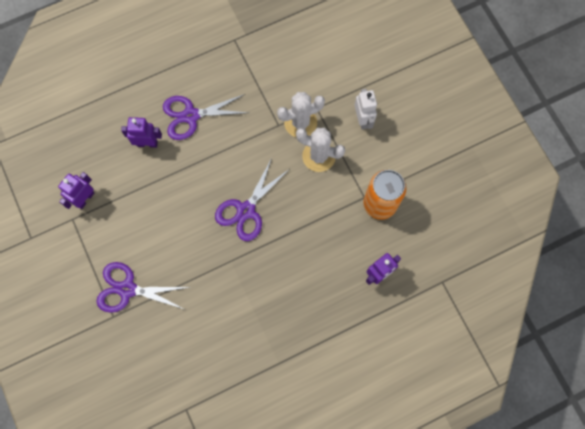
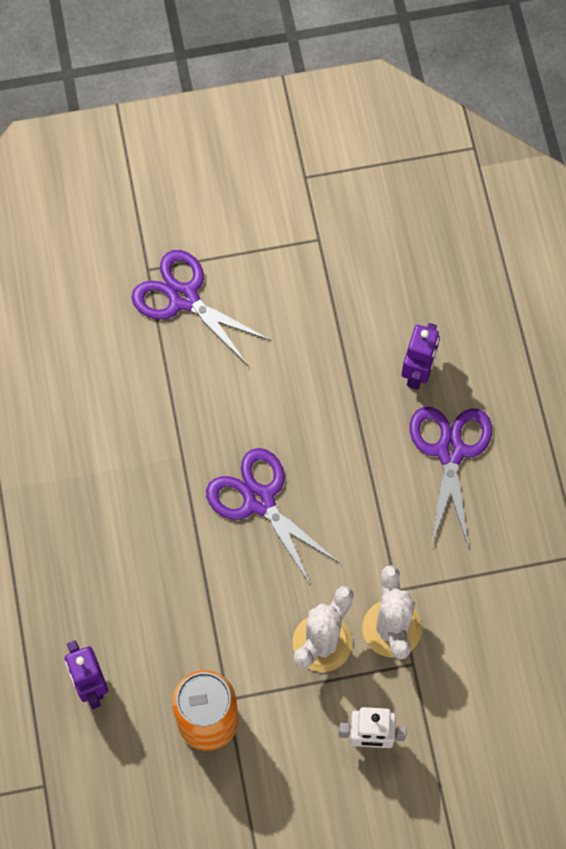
camera: 105 degrees right, 5 degrees down
purple robot [58,172,94,209] -> none
purple scissors [96,262,189,313] -> purple scissors turned 75 degrees counterclockwise [132,250,272,367]

